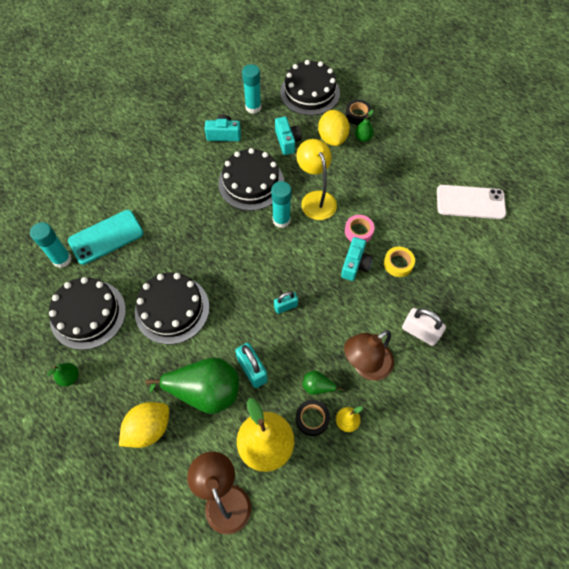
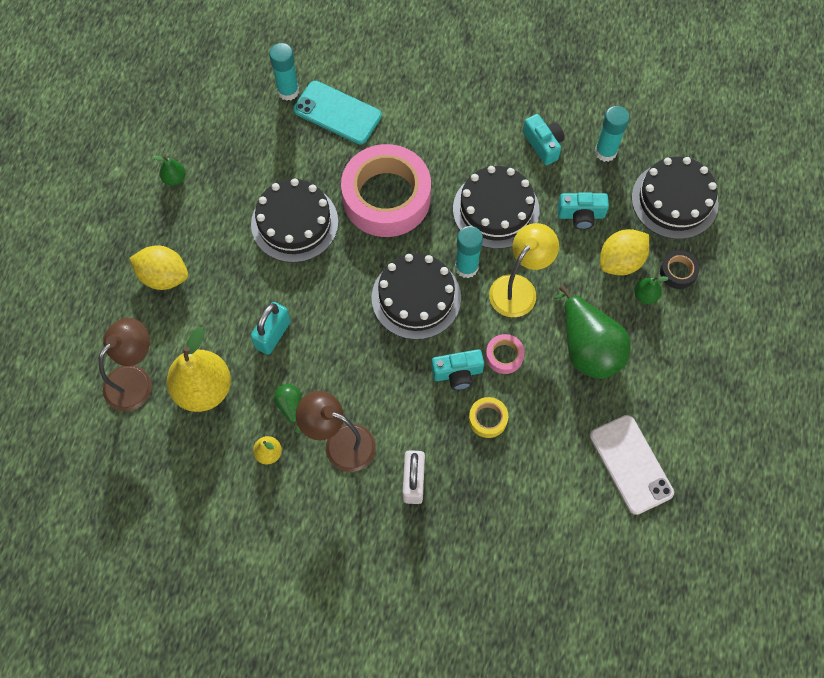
camera: 60 degrees right, 5 degrees up
black cake [49,277,126,350] -> black cake moved to [372,253,461,340]
green pear [145,358,239,414] -> green pear moved to [553,285,630,379]
turquoise padlock [274,291,298,314] -> none
turquoise camera [275,117,302,155] -> turquoise camera turned 45 degrees clockwise [558,192,609,230]
black tape [296,400,330,436] -> none
none -> pink tape [341,144,431,237]

